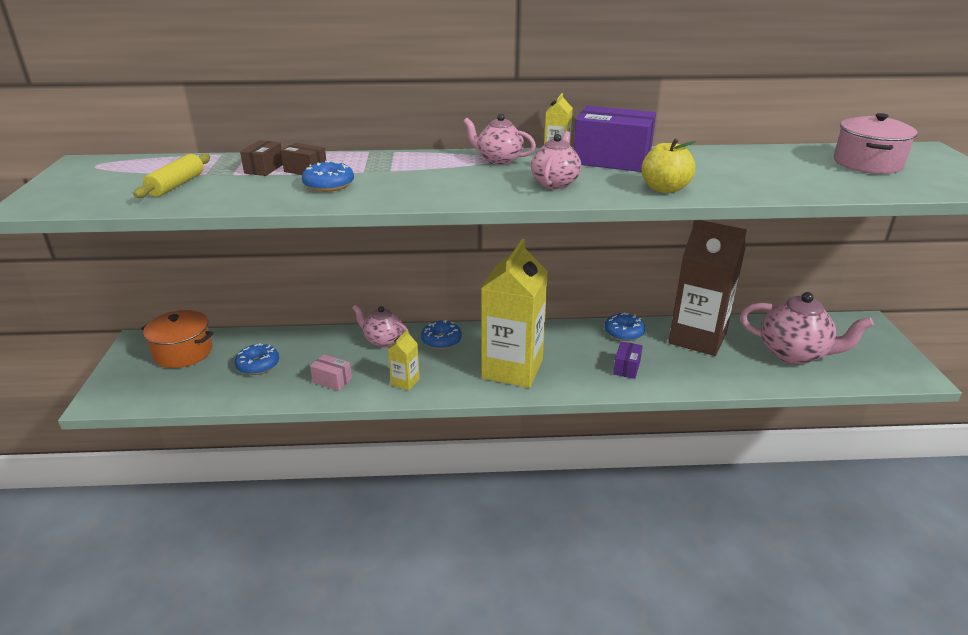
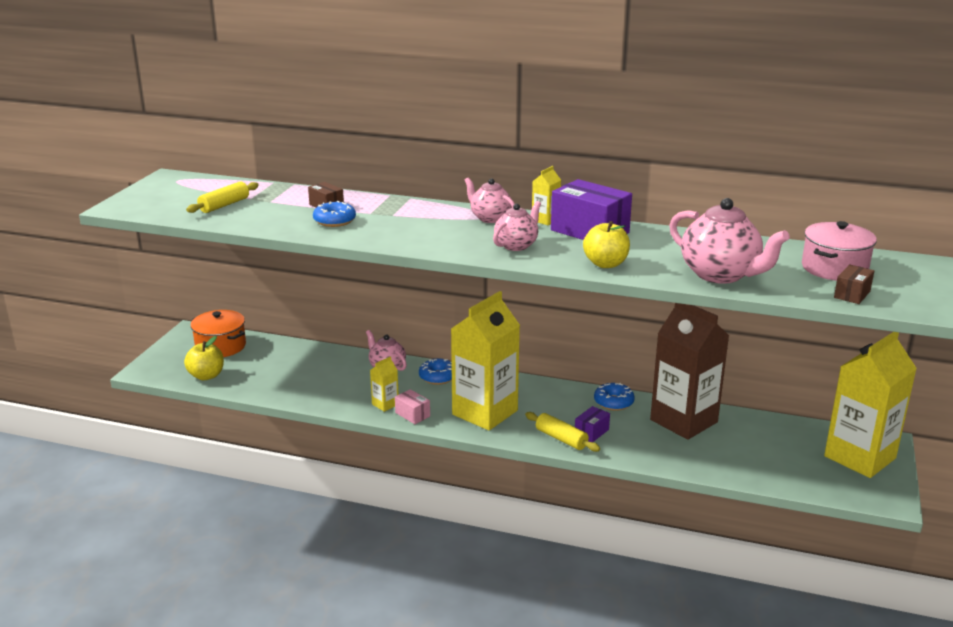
camera: 20 degrees right, 5 degrees down
blue donut [235,343,279,375] -> none
brown box [240,140,283,176] -> brown box moved to [834,264,874,304]
pink box [310,354,352,391] -> pink box moved to [395,389,430,424]
pink teapot [740,292,874,364] -> pink teapot moved to [669,198,790,284]
none -> yellow apple [184,336,224,380]
none -> yellow rolling pin [525,412,600,452]
none -> yellow carton [824,332,917,478]

